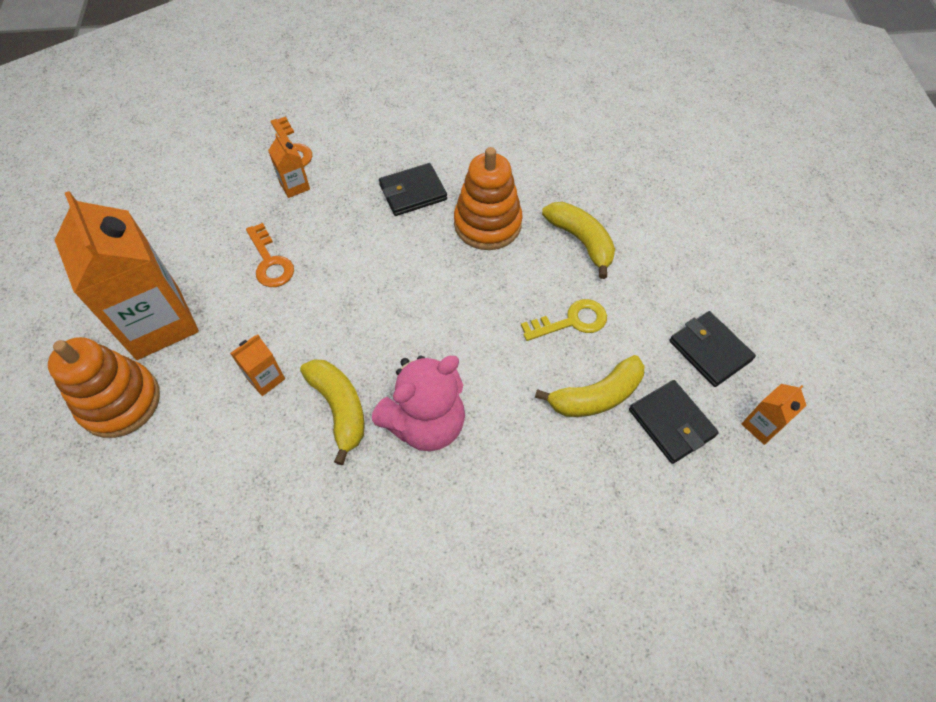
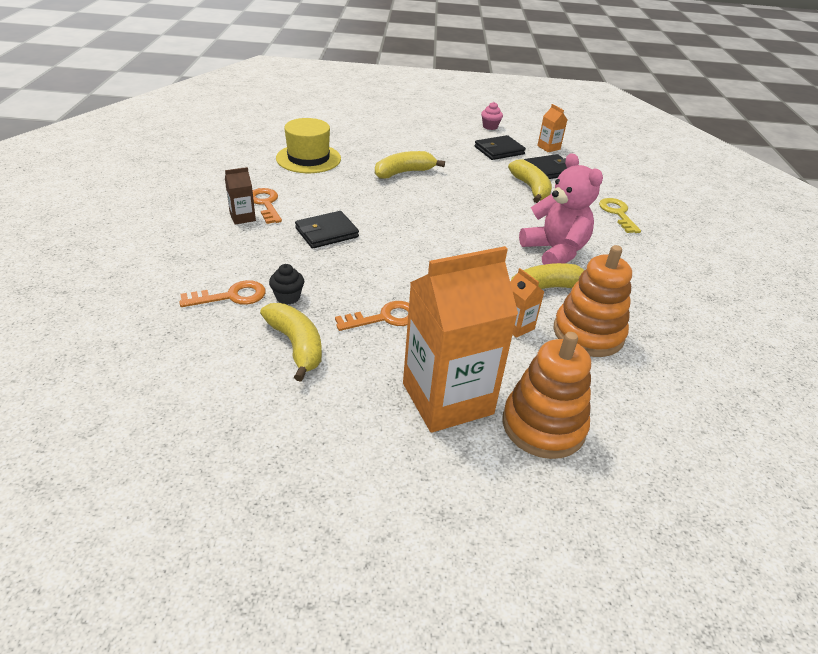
camera: 85 degrees left, 20 degrees down
orange carton [268,133,310,198] -> black cupcake [269,264,304,305]
black wallet [379,163,447,216] -> black wallet turned 75 degrees clockwise [295,211,359,249]
orange stacking toy [454,147,523,250] -> orange stacking toy moved to [554,245,632,357]
yellow key [521,299,607,341] -> yellow key moved to [599,198,641,233]
none -> brown carton [225,167,256,224]
none -> orange key [252,188,282,224]
none -> yellow banana [260,303,322,382]
none -> yellow hat [276,118,341,173]
none -> pink cupcake [481,102,503,130]

